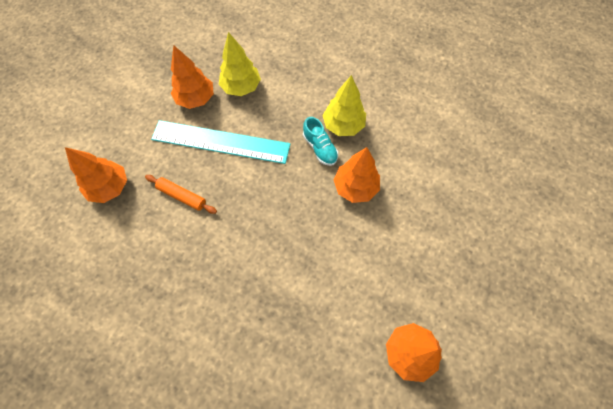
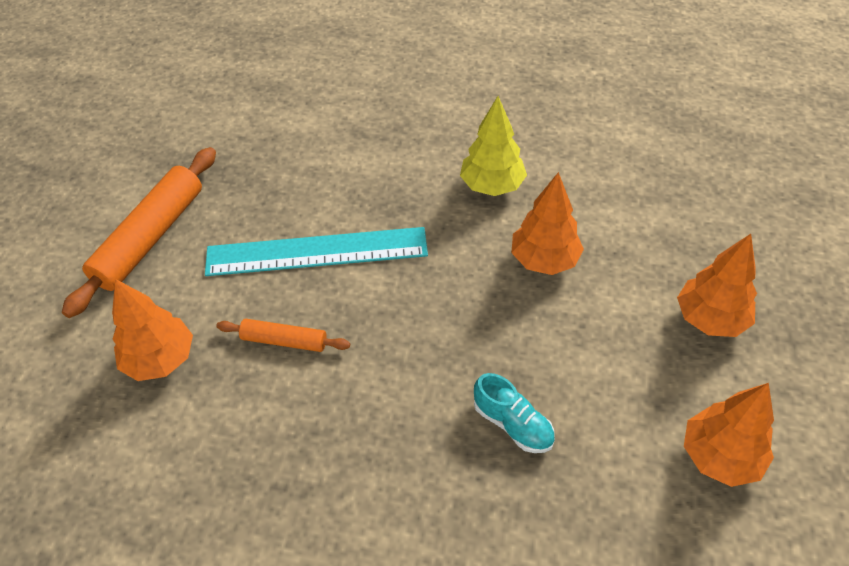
camera: 15 degrees left, 15 degrees down
orange tree [171,45,213,109] -> orange tree moved to [677,234,757,337]
yellow tree [219,32,261,96] -> none
turquoise shoe [303,117,338,166] -> turquoise shoe moved to [474,373,555,453]
none -> orange rolling pin [62,147,216,318]

